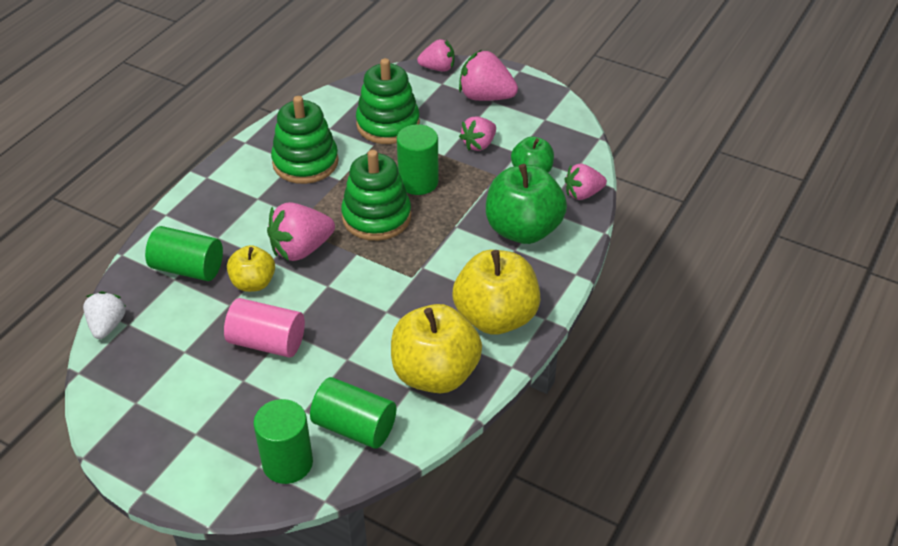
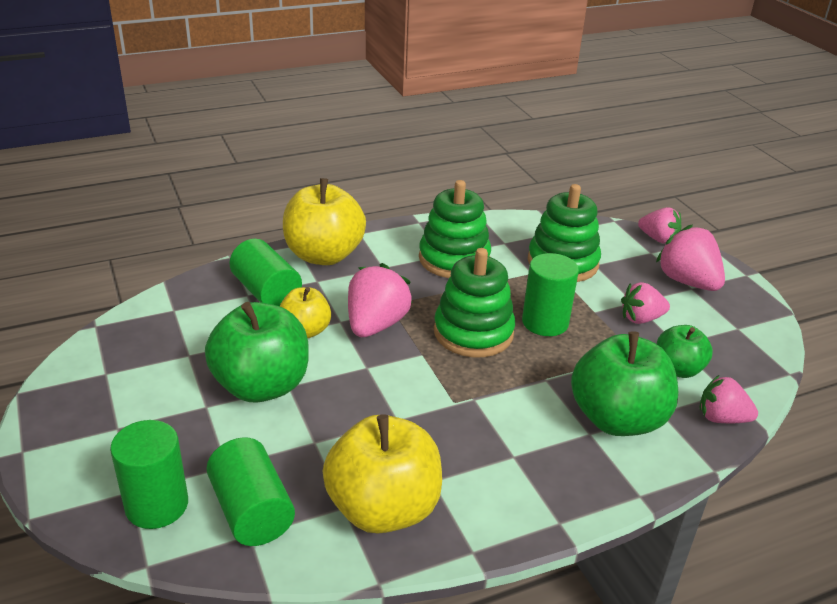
camera: 35 degrees right, 10 degrees down
white strawberry [83,291,126,339] -> none
pink cylinder [224,298,305,358] -> green apple [205,302,309,403]
pink strawberry [267,202,335,261] -> pink strawberry turned 105 degrees clockwise [348,263,413,337]
yellow apple [452,250,541,335] -> yellow apple moved to [283,178,366,265]

